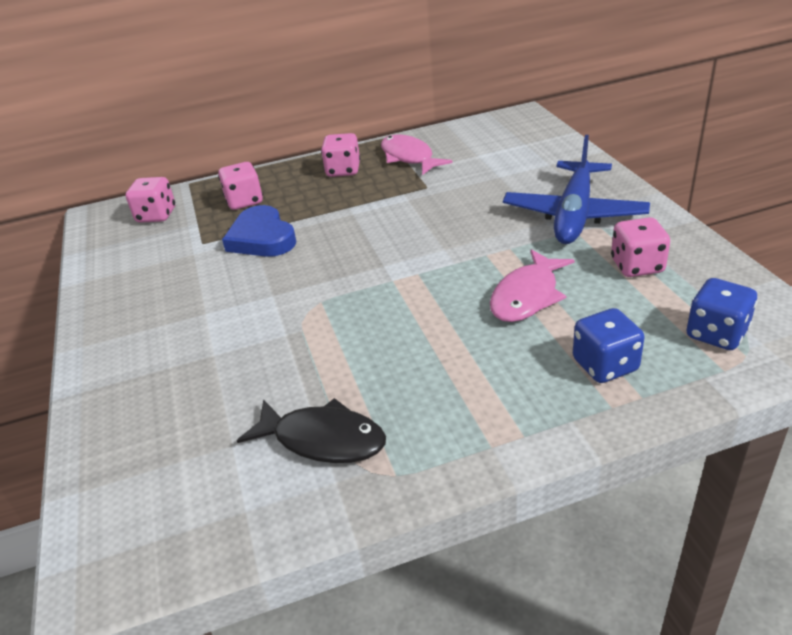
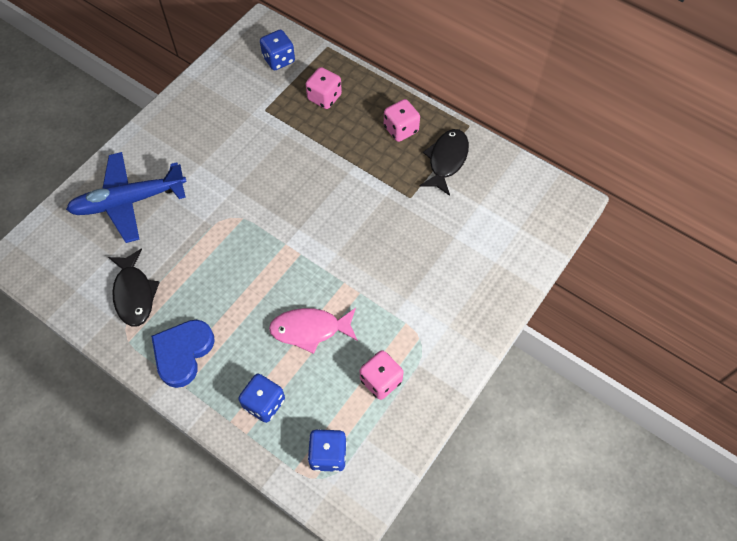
camera: 50 degrees right, 25 degrees up
pink dice [126,177,175,223] -> blue dice [260,30,295,70]
blue heart [222,205,297,257] -> blue heart moved to [151,320,215,388]
pink fish [381,134,453,175] -> black fish [420,129,469,196]
blue plane [503,135,650,244] -> blue plane moved to [66,152,187,243]

